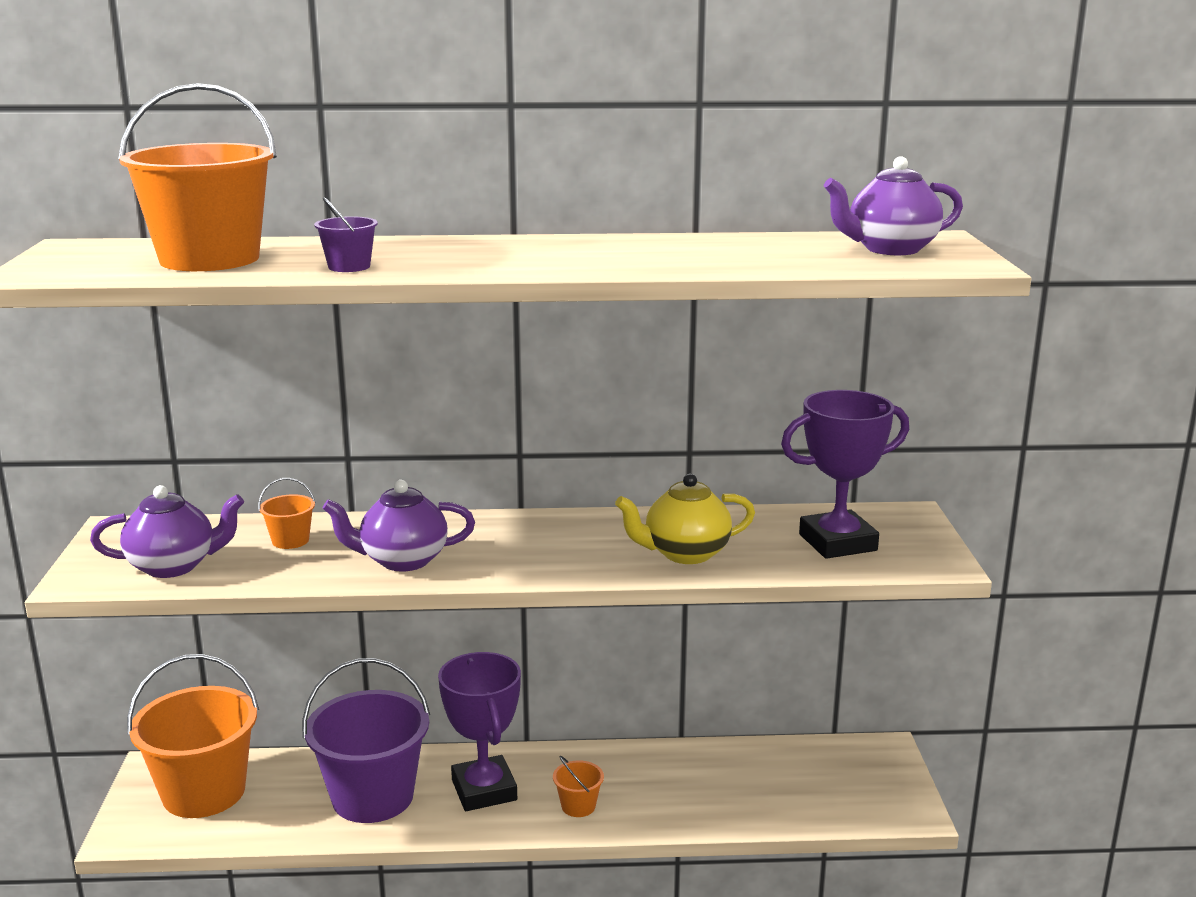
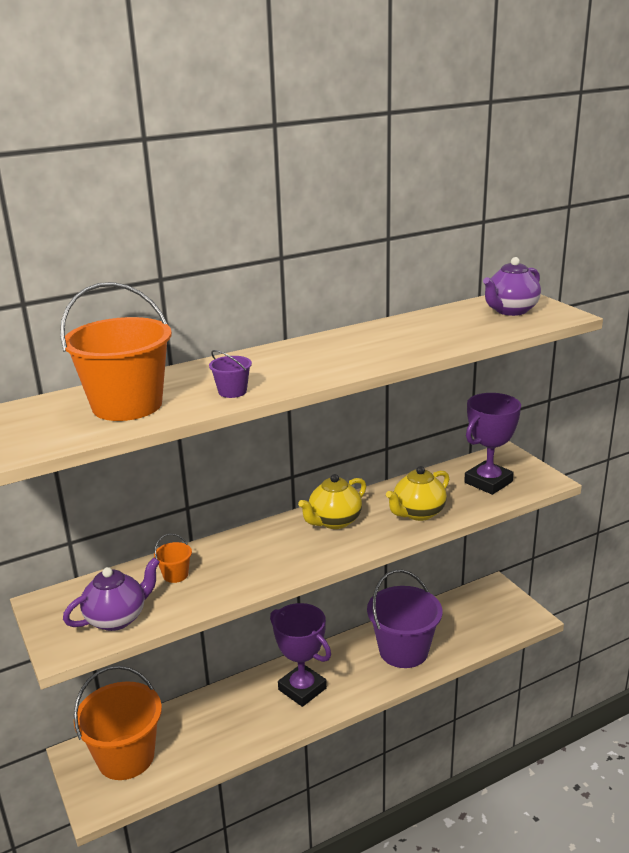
camera: 25 degrees left, 5 degrees up
purple bucket [302,658,430,823] -> purple bucket moved to [367,570,443,668]
purple teapot [322,480,475,572] -> none
orange bucket [553,756,604,817] -> none
none -> yellow teapot [298,474,366,529]

